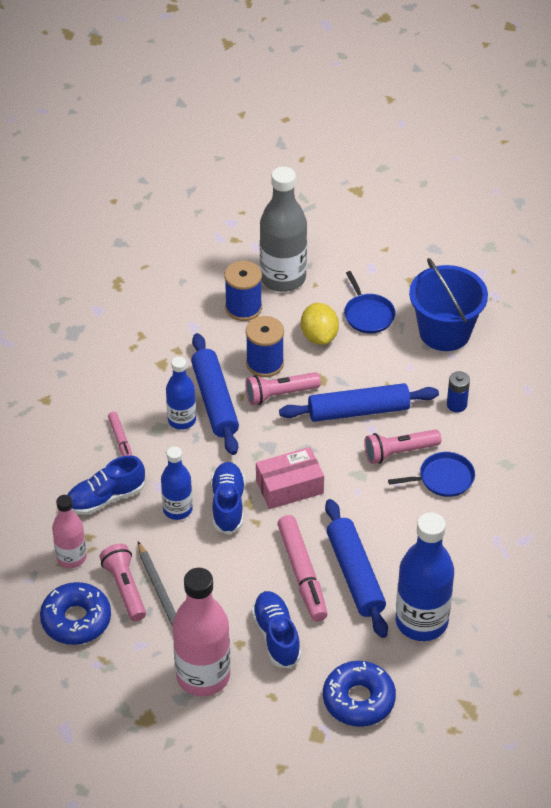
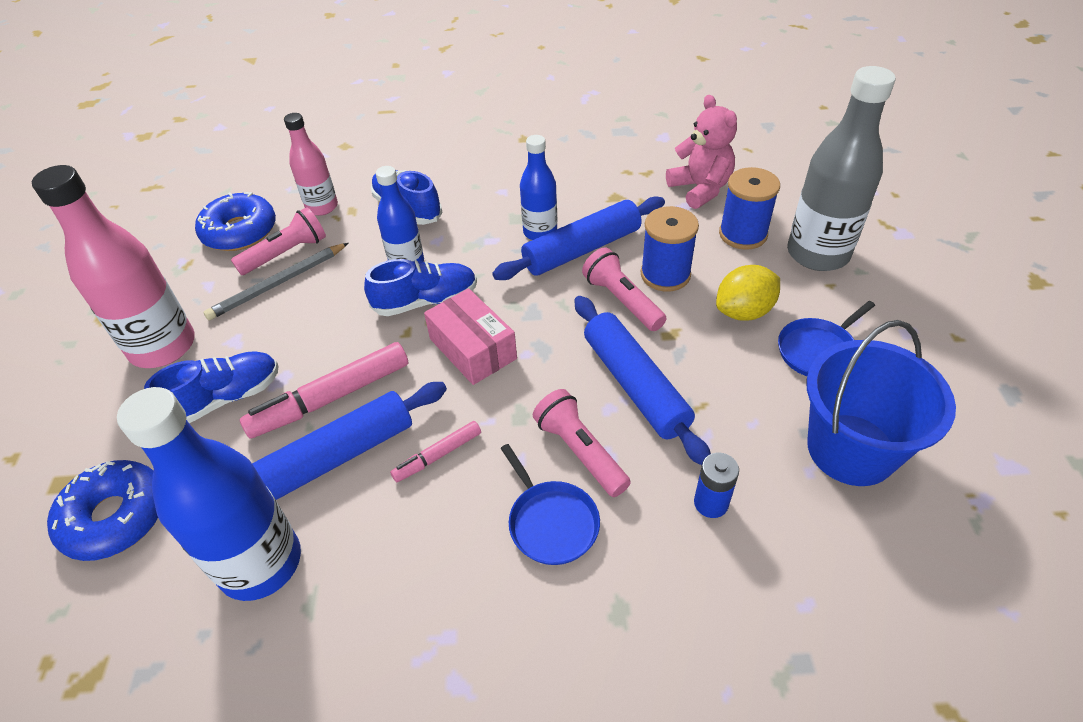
camera: 75 degrees right, 0 degrees up
pink marker [108,412,132,456] -> pink marker moved to [390,421,481,482]
none -> pink teddy bear [666,95,737,209]

